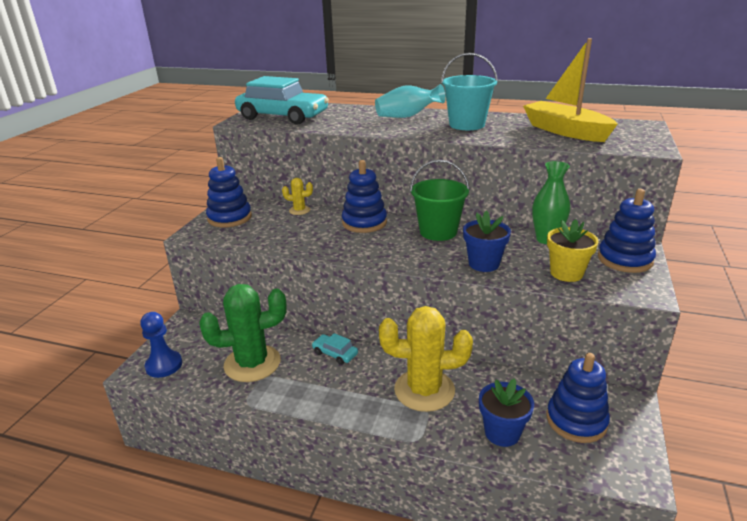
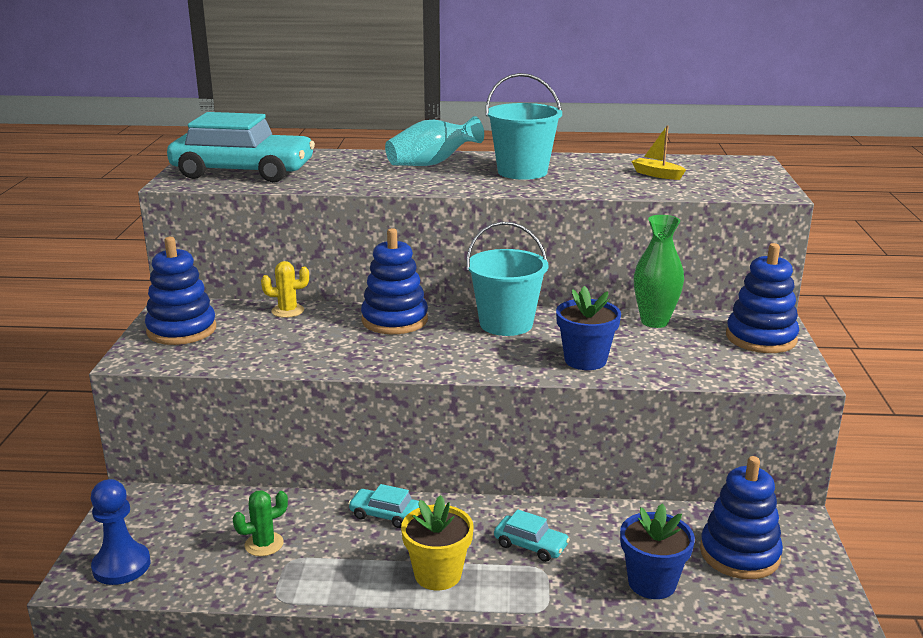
camera: 15 degrees left, 5 degrees down
green cactus [199,284,287,382] -> green cactus [233,490,288,556], size x0.45
yellow cactus [379,306,473,412] -> turquoise car [494,509,570,562]
green bucket [410,160,470,241] -> turquoise bucket [466,222,548,336]
yellow boat [523,38,617,142] -> yellow boat [631,125,686,180], size x0.42
yellow flower pot [547,219,599,282] -> yellow flower pot moved to [401,495,474,590]

